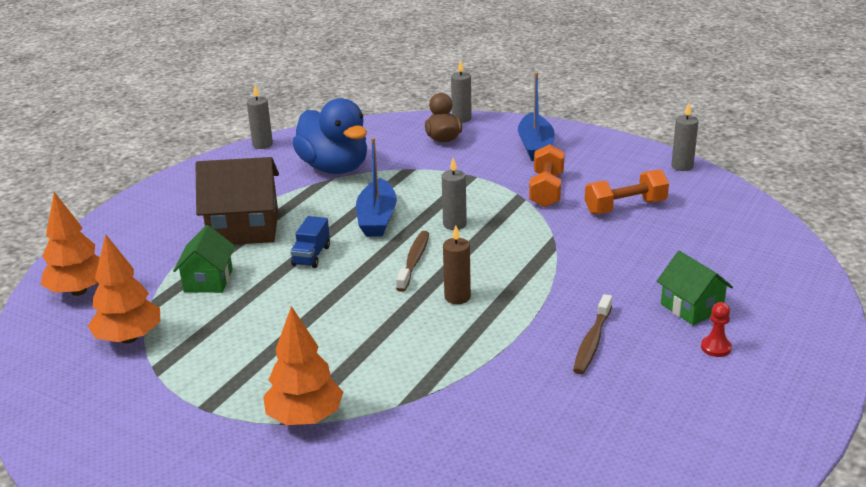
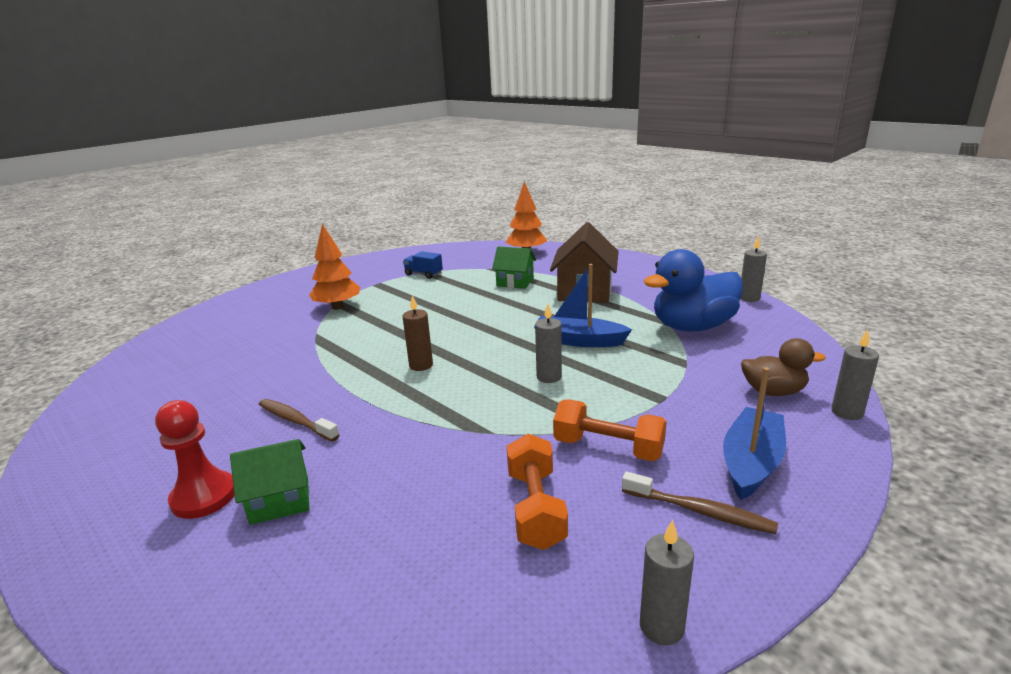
camera: 105 degrees right, 5 degrees down
orange tree [88,234,160,343] -> none
blue truck [290,216,330,268] -> blue truck moved to [403,251,443,279]
brown toothbrush [396,231,429,292] -> brown toothbrush moved to [622,471,778,534]
blue boat [518,72,554,161] -> blue boat turned 105 degrees clockwise [723,367,786,500]
red pawn [701,302,732,357] -> red pawn [155,400,235,519], size x1.81

